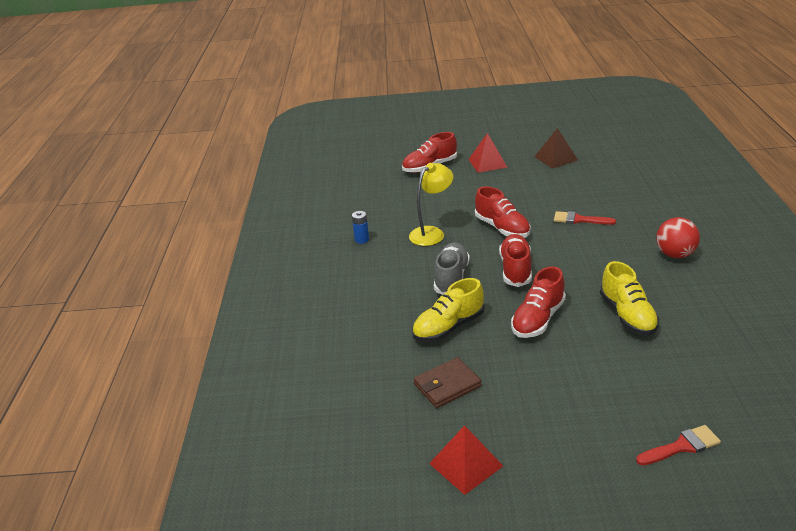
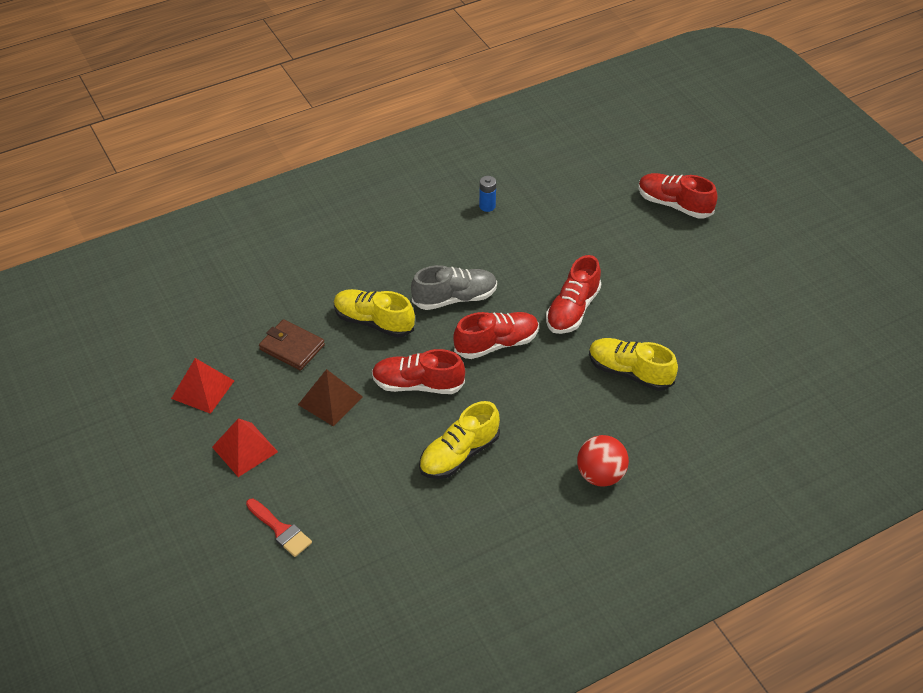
camera: 60 degrees right, 15 degrees up
yellow lamp [409,163,453,246] -> none
red pyramid [468,133,507,173] -> red pyramid moved to [212,418,278,477]
brown pyramid [534,128,578,169] -> brown pyramid moved to [298,369,363,427]
red brush [554,211,616,225] -> yellow shoe [589,338,678,391]

